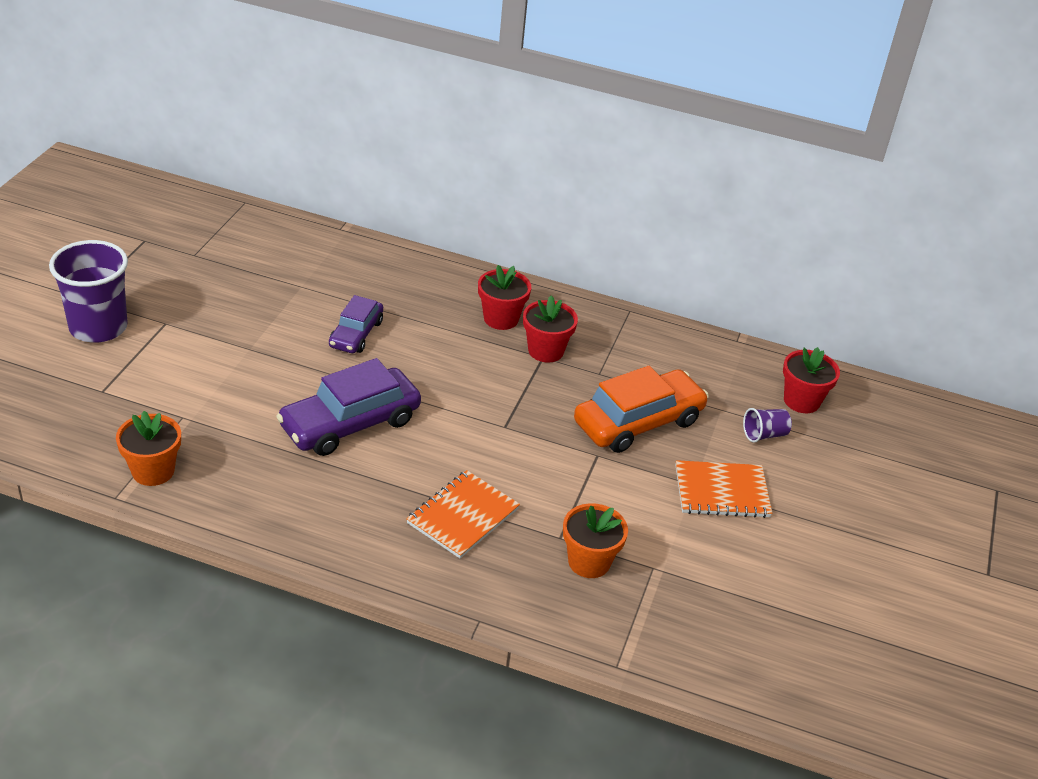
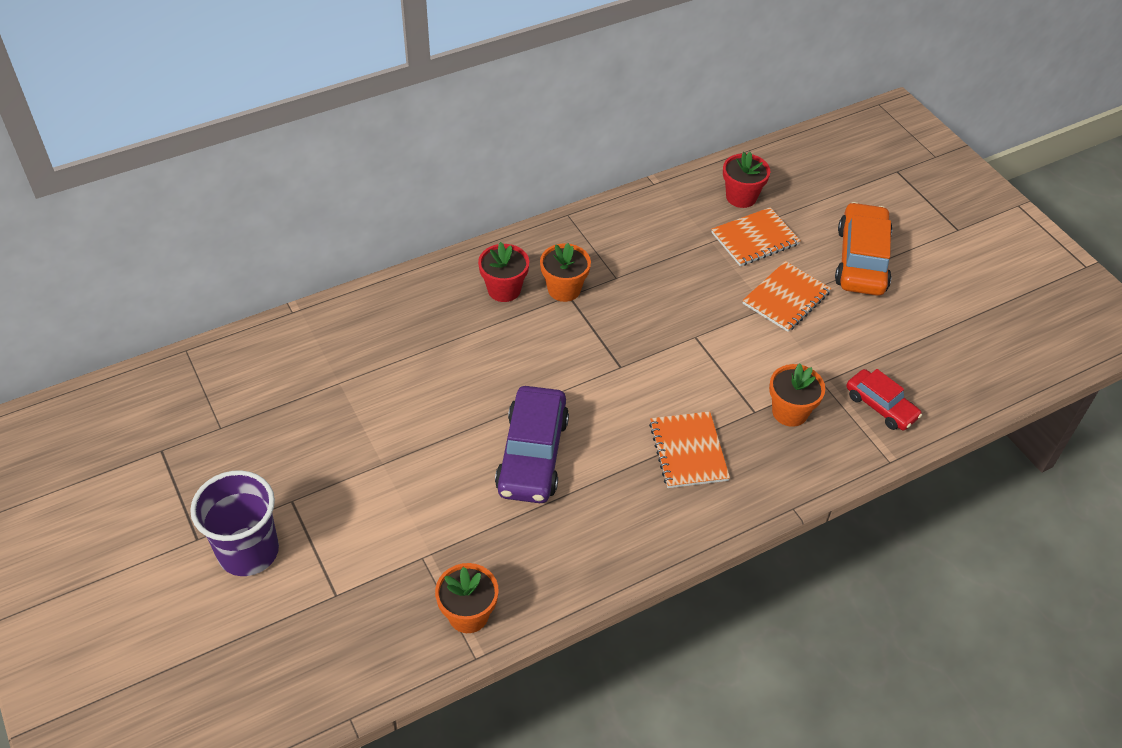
camera: 45 degrees left, 10 degrees up
purple car [329,295,383,353] -> none
red flower pot [523,295,578,363] -> orange flower pot [540,243,591,302]
orange car [574,366,709,453] -> orange car moved to [835,202,892,296]
purple cup [743,408,792,443] -> orange notebook [711,207,801,266]
none -> red car [846,369,922,430]

